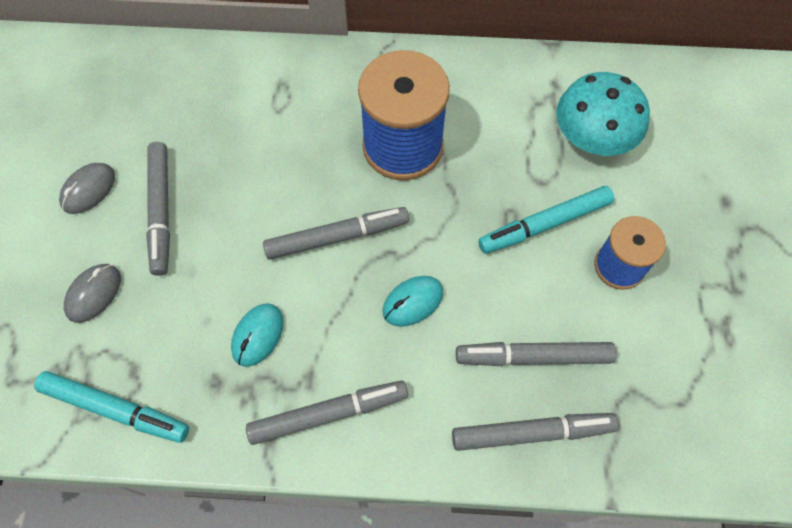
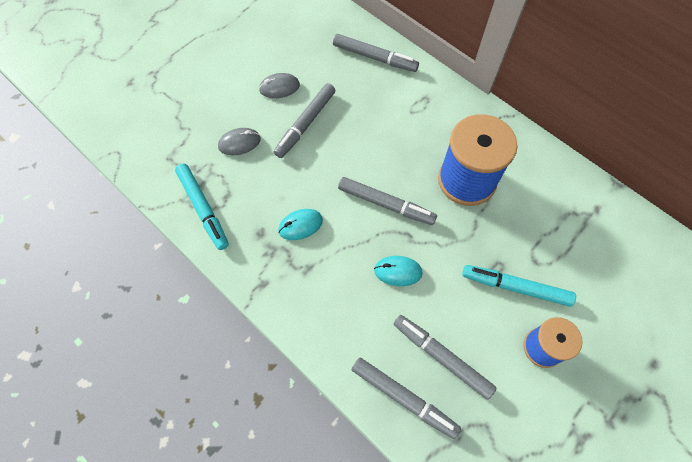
camera: 40 degrees right, 0 degrees up
grey marker [246,380,408,445] -> grey marker moved to [333,34,419,72]
turquoise mushroom [556,72,650,156] -> none

